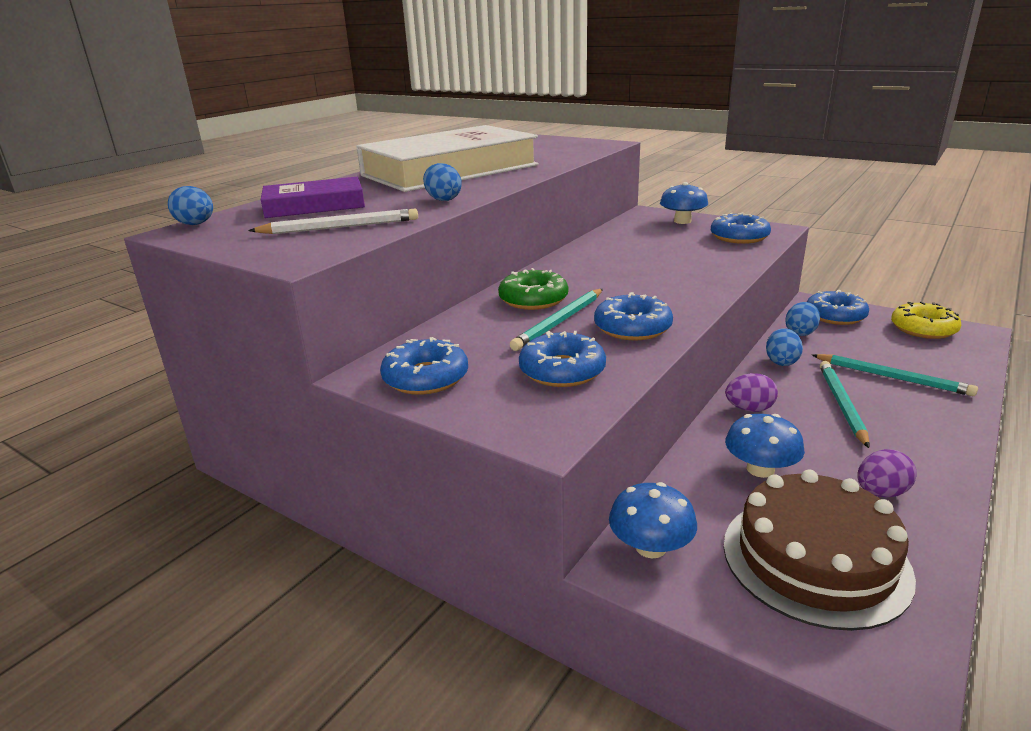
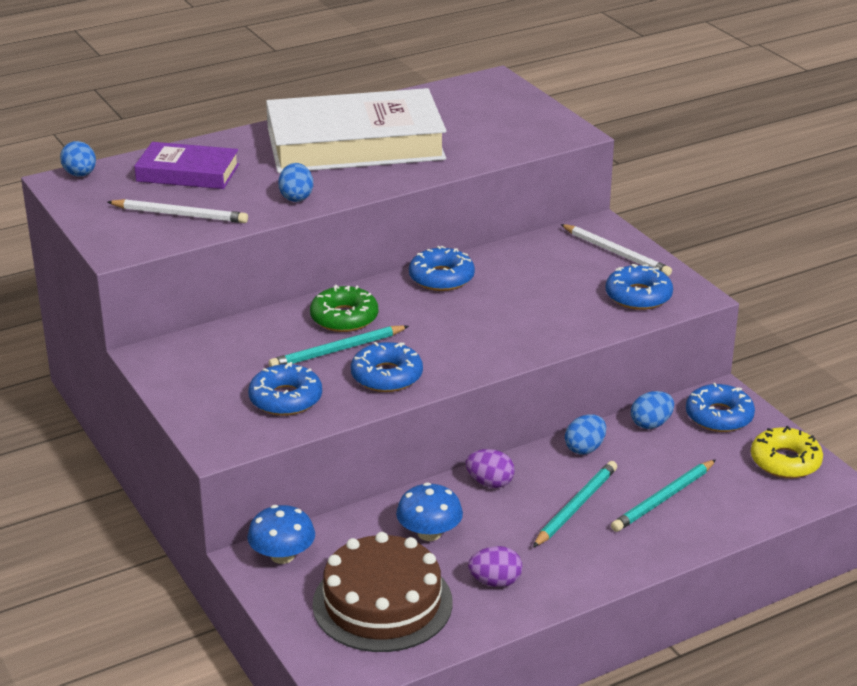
camera: 25 degrees right, 5 degrees up
blue donut [380,337,468,395] -> blue donut moved to [409,246,475,291]
blue mushroom [660,182,708,224] -> white pencil [560,224,672,276]
turquoise pencil [812,354,978,396] -> turquoise pencil turned 75 degrees clockwise [611,460,716,532]

